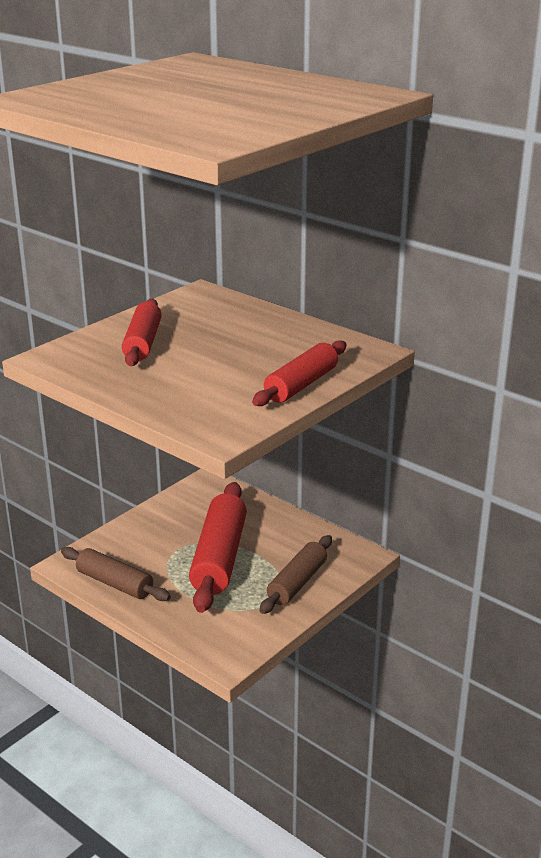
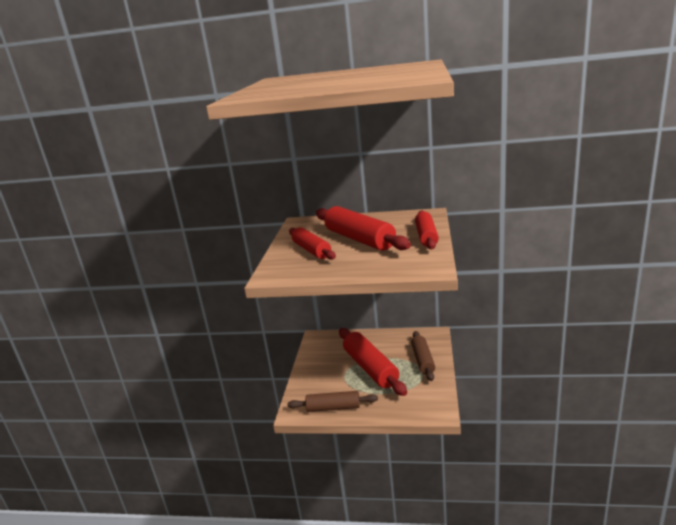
camera: 30 degrees left, 5 degrees down
none -> red rolling pin [316,206,411,251]

